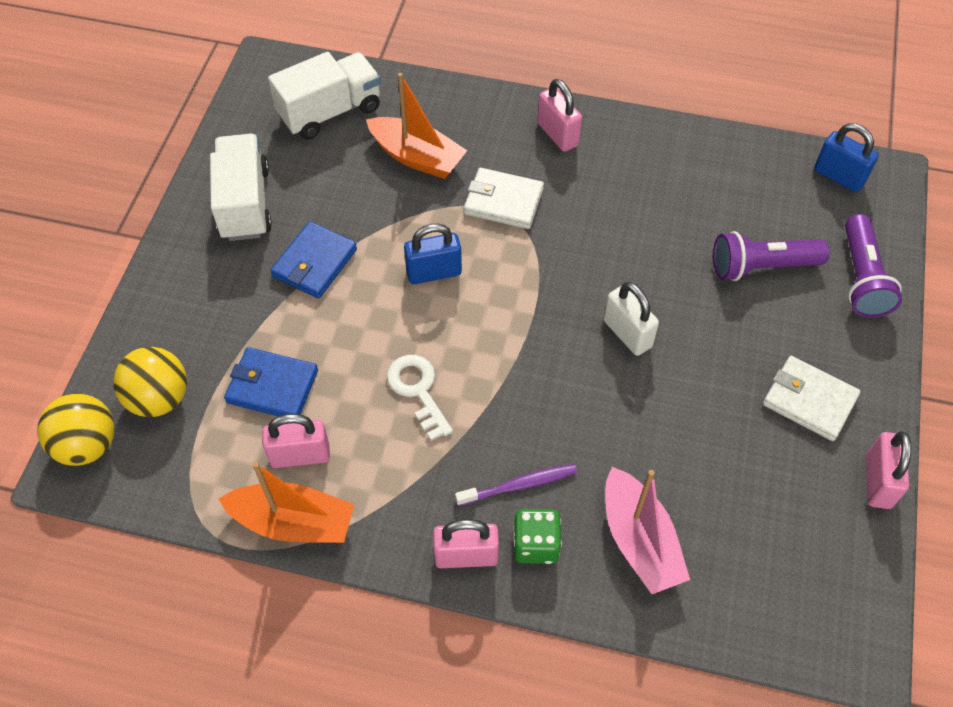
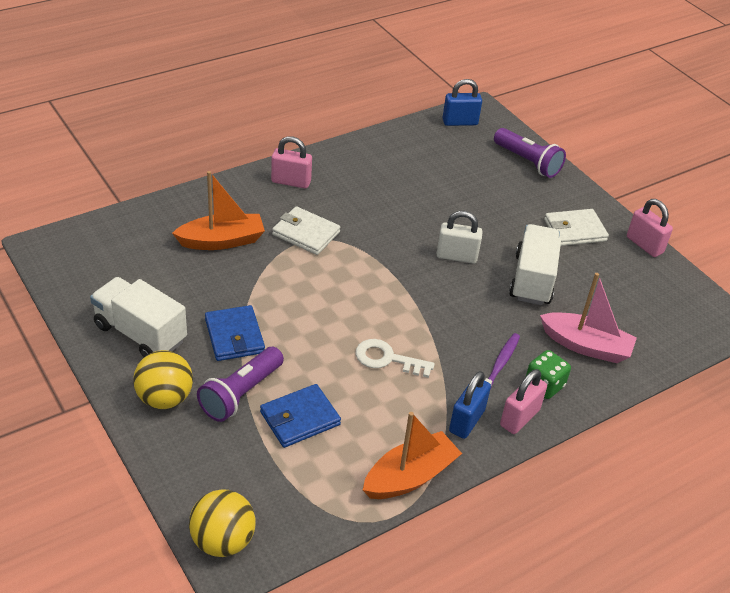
camera: 50 degrees left, 15 degrees down
yellow ball [113,347,187,417] -> yellow ball moved to [133,350,193,409]
pink padlock [262,414,330,468] -> none
white truck [268,52,381,140] -> white truck moved to [509,224,561,305]
blue padlock [404,223,462,284] -> blue padlock moved to [449,371,491,439]
white wallet [464,168,544,229] -> white wallet turned 60 degrees clockwise [272,206,340,255]
purple flashlight [713,231,830,281] -> purple flashlight moved to [197,347,284,422]

